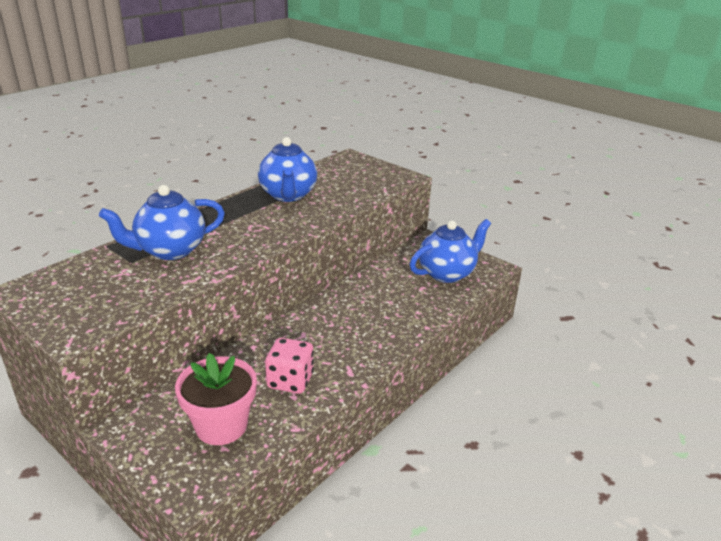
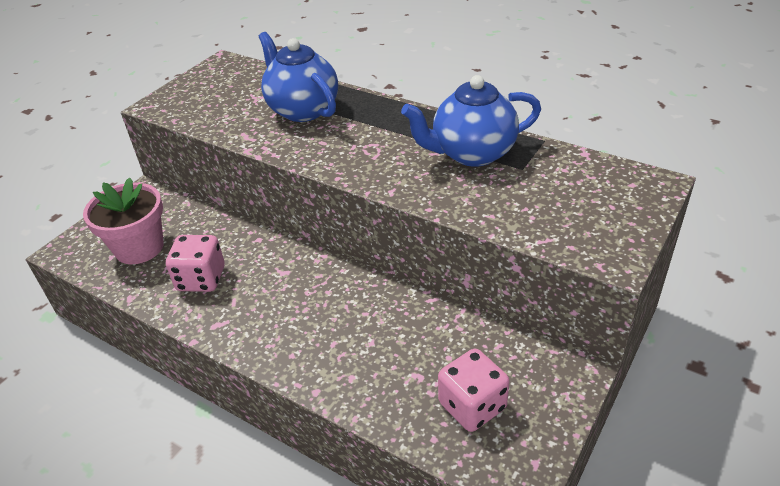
camera: 85 degrees right, 10 degrees up
blue teapot [410,219,491,283] -> pink dice [438,349,510,432]

